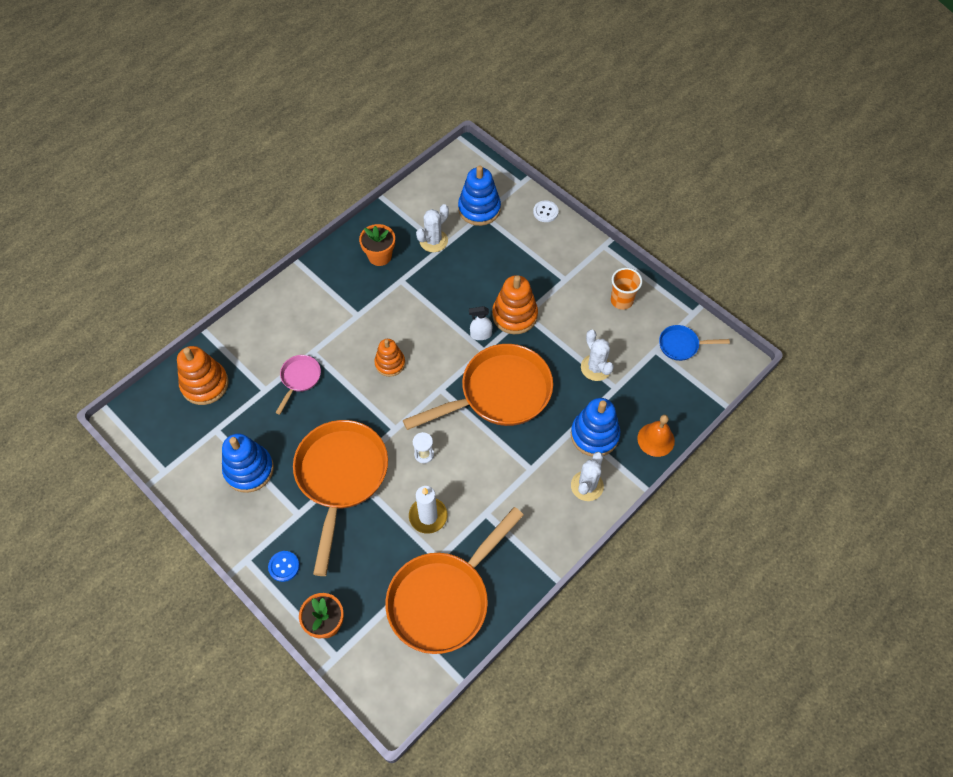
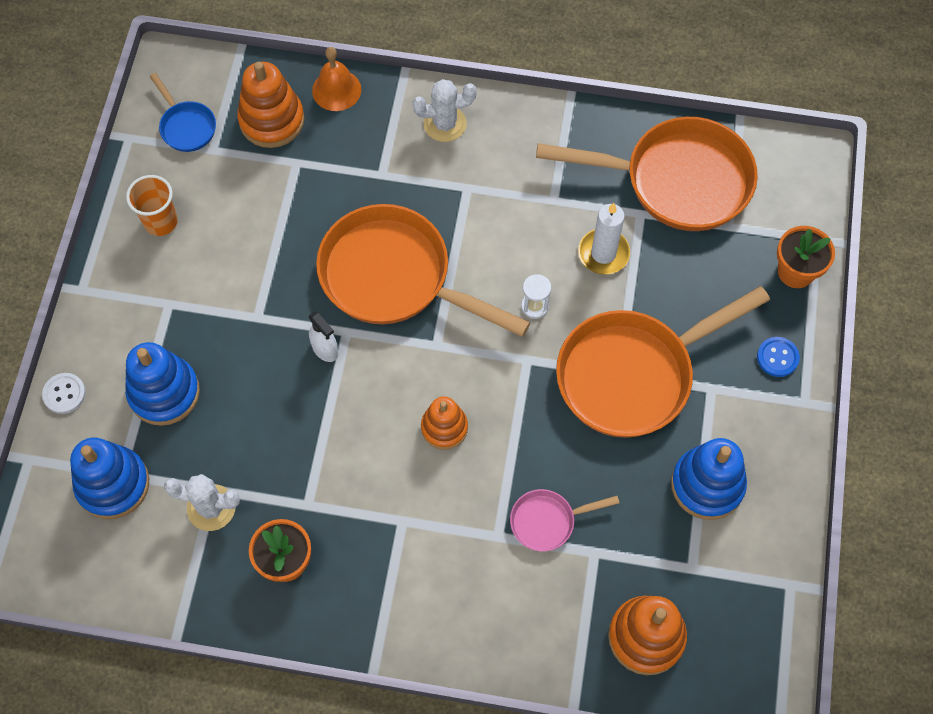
camera: 125 degrees left, 5 degrees up
orange stacking toy [492,275,538,334] -> orange stacking toy moved to [237,62,304,148]
blue stacking toy [571,398,620,457] -> blue stacking toy moved to [125,342,200,426]
white cactus [581,330,614,381] -> none

